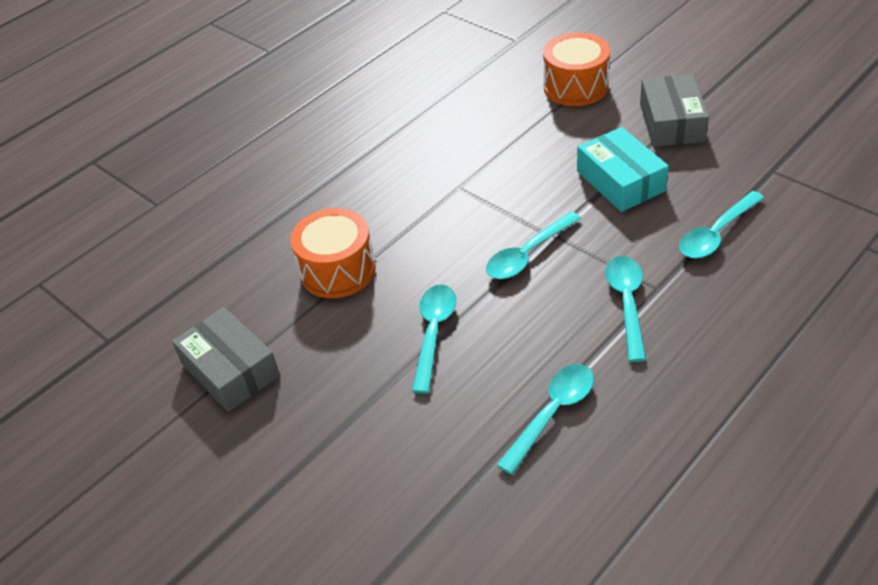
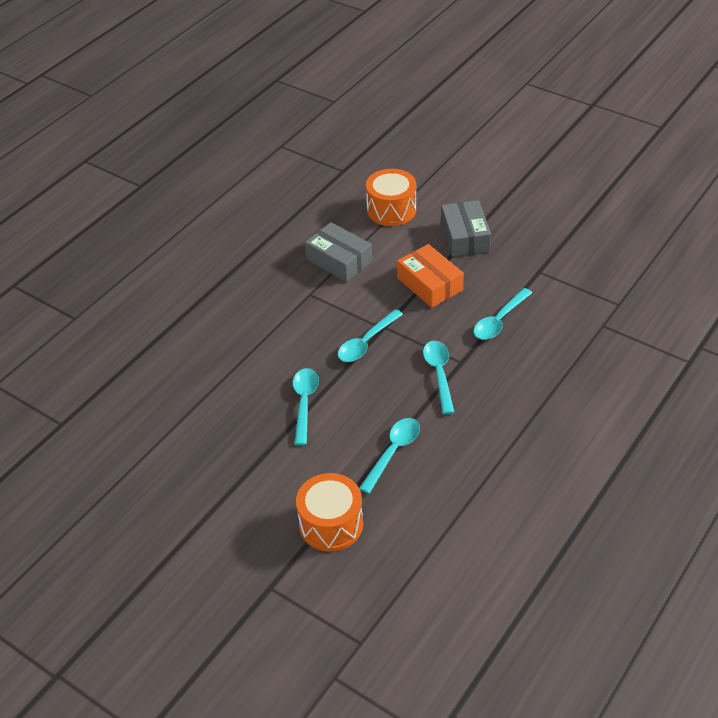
camera: 10 degrees left, 0 degrees up
grey box [172,307,280,412] -> grey box moved to [305,222,372,282]
orange drum [290,208,376,298] -> orange drum moved to [296,473,363,552]
turquoise box [577,127,669,212] -> orange box [397,244,464,308]

